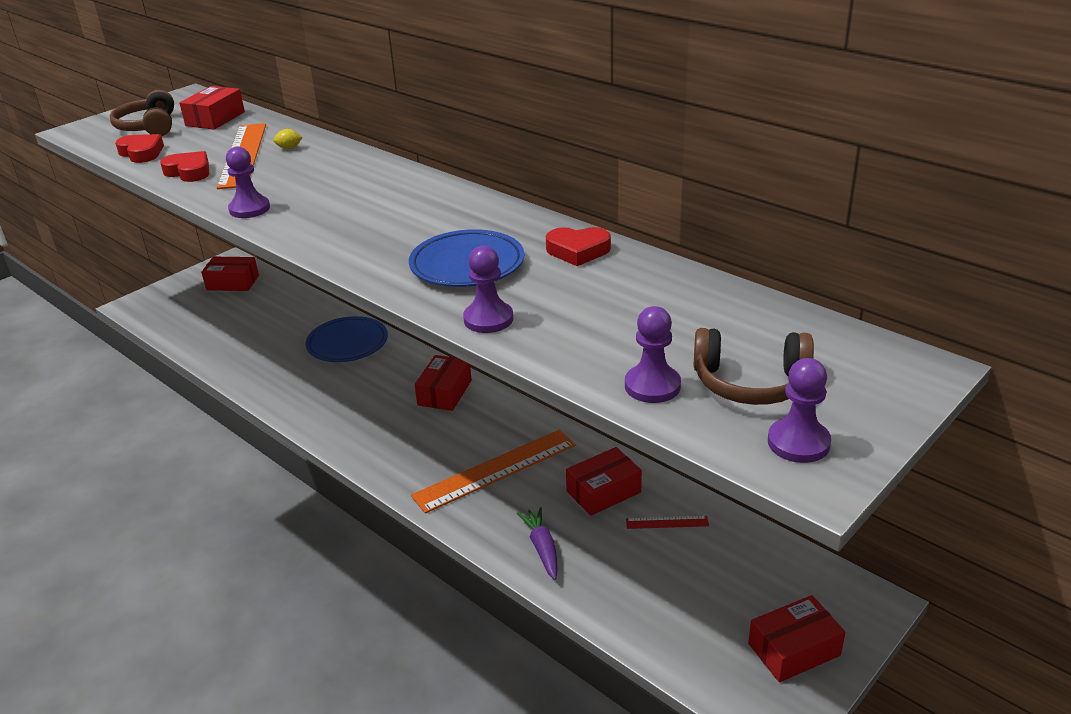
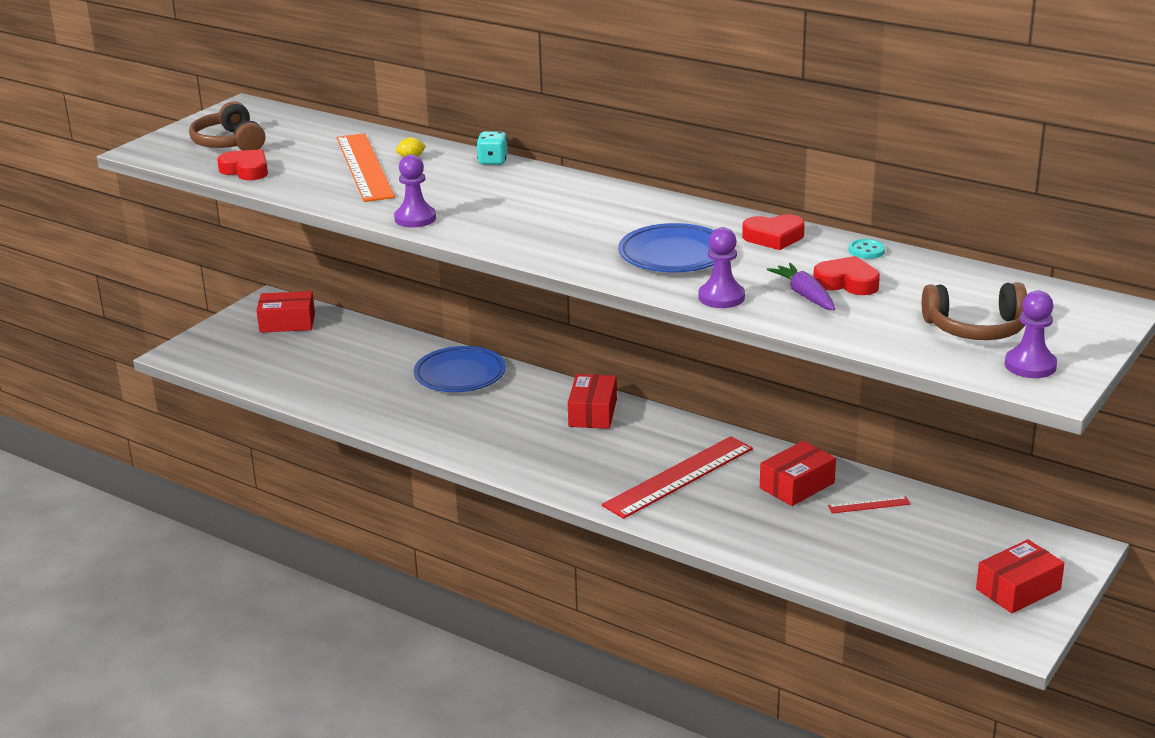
camera: 10 degrees left, 5 degrees down
red heart [160,151,209,182] -> red heart moved to [813,256,880,295]
red box [179,86,245,130] -> none
orange ruler [411,430,576,514] -> red ruler [602,436,753,519]
purple carrot [517,507,558,580] -> purple carrot moved to [767,263,835,310]
purple pawn [625,306,681,403] -> none
none -> turquoise dice [476,131,508,165]
none -> turquoise button [848,239,885,259]

